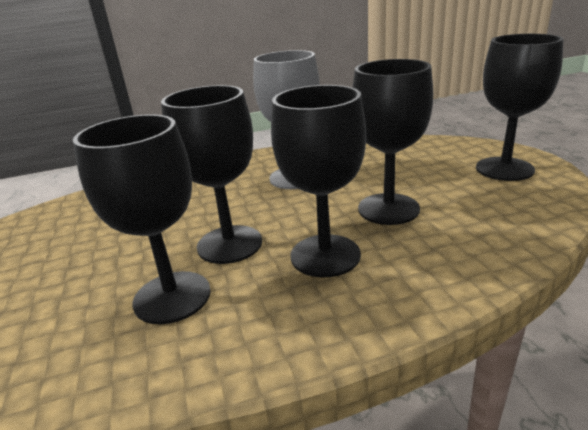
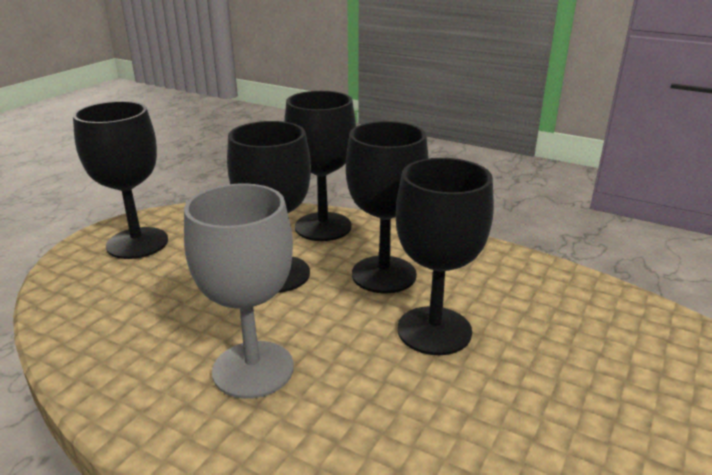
camera: 135 degrees left, 0 degrees up
black goblet [73,114,211,324] -> black goblet moved to [284,91,356,241]

